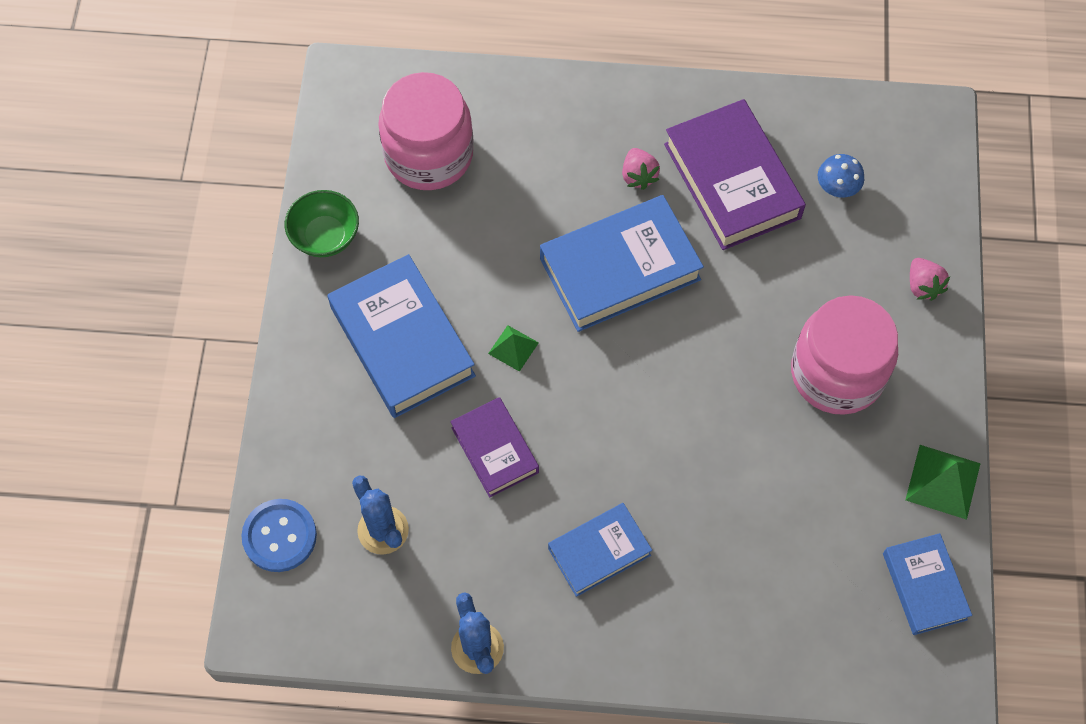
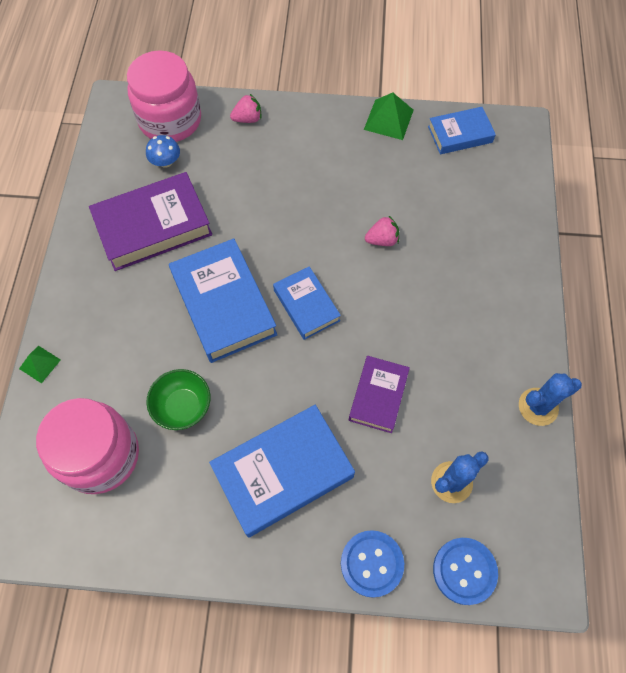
camera: 90 degrees left, 0 degrees up
green bowl [285,190,359,257] -> green bowl moved to [147,369,210,430]
purple book [450,397,539,498] -> purple book turned 45 degrees counterclockwise [349,356,410,433]
green pyramid [488,325,539,372] -> green pyramid moved to [19,346,61,383]
blue book [548,503,652,597] -> blue book moved to [273,266,341,340]
pink strawberry [622,148,660,190] -> pink strawberry moved to [365,216,399,246]
pink jar [791,295,898,415] -> pink jar moved to [127,50,201,142]
none -> blue button [341,530,404,598]

